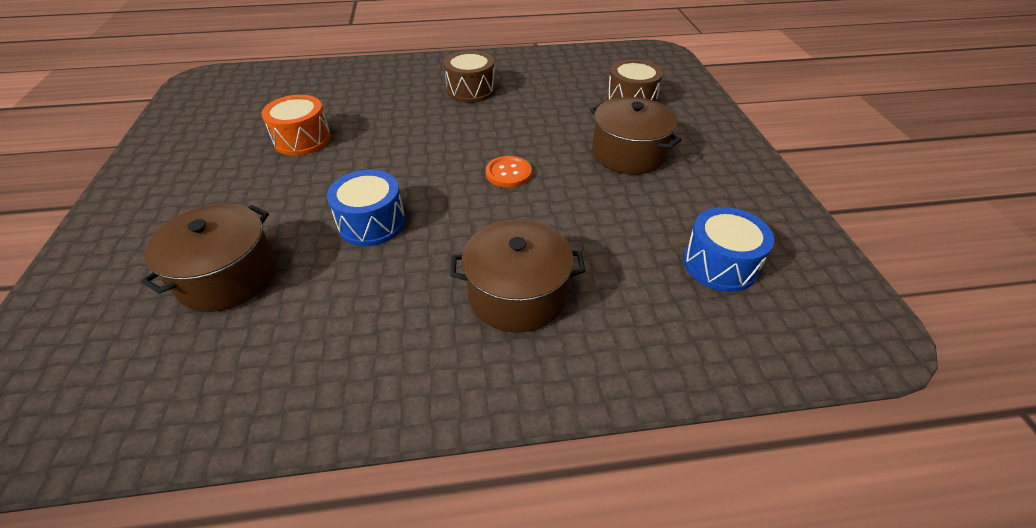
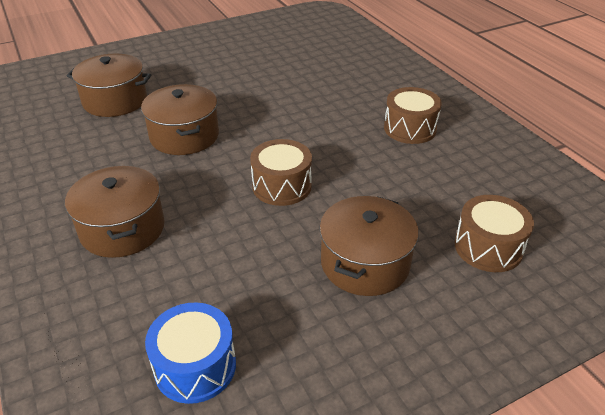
camera: 70 degrees right, 5 degrees down
orange drum [261,95,331,156] -> none
blue drum [327,170,406,246] -> brown pot [141,84,219,155]
orange button [486,156,532,188] -> brown drum [250,139,312,206]

